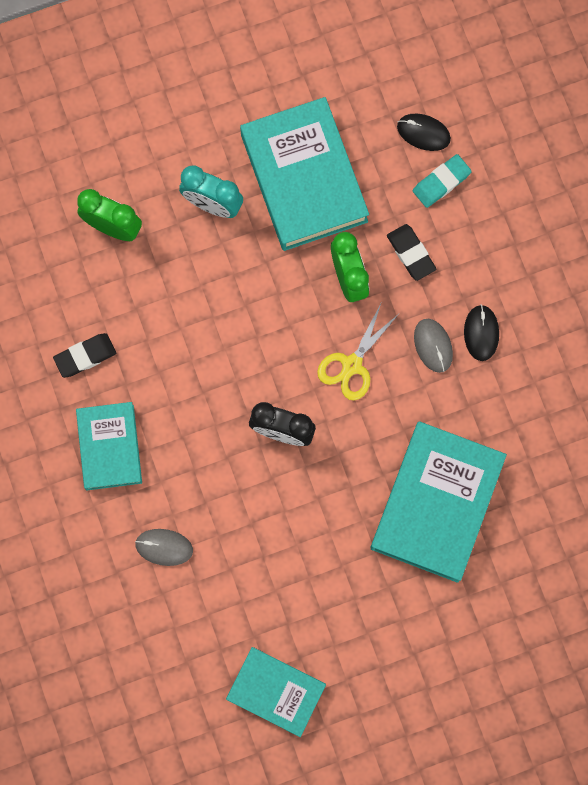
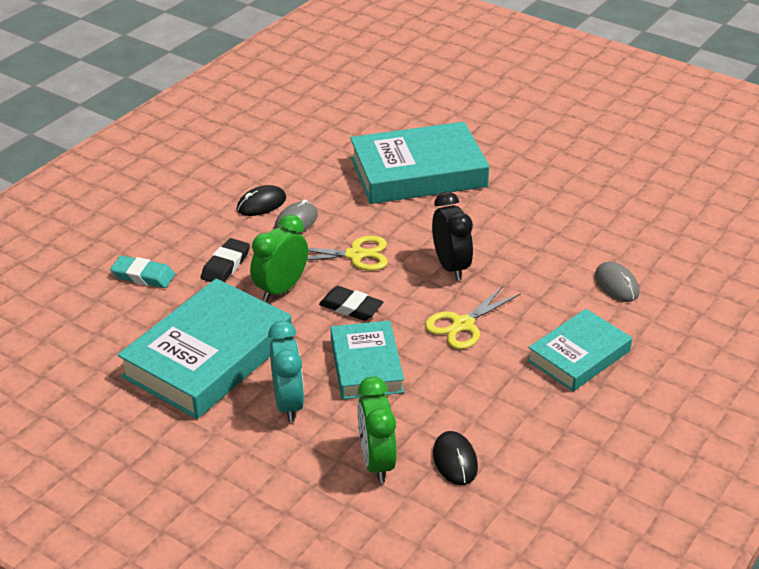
camera: 125 degrees left, 40 degrees down
black eraser [53,333,116,378] -> black eraser moved to [319,286,383,321]
turquoise book [226,647,326,737] -> turquoise book moved to [330,321,404,399]
black mouse [397,114,451,151] -> black mouse moved to [433,431,478,485]
none -> yellow scissors [425,285,521,349]

